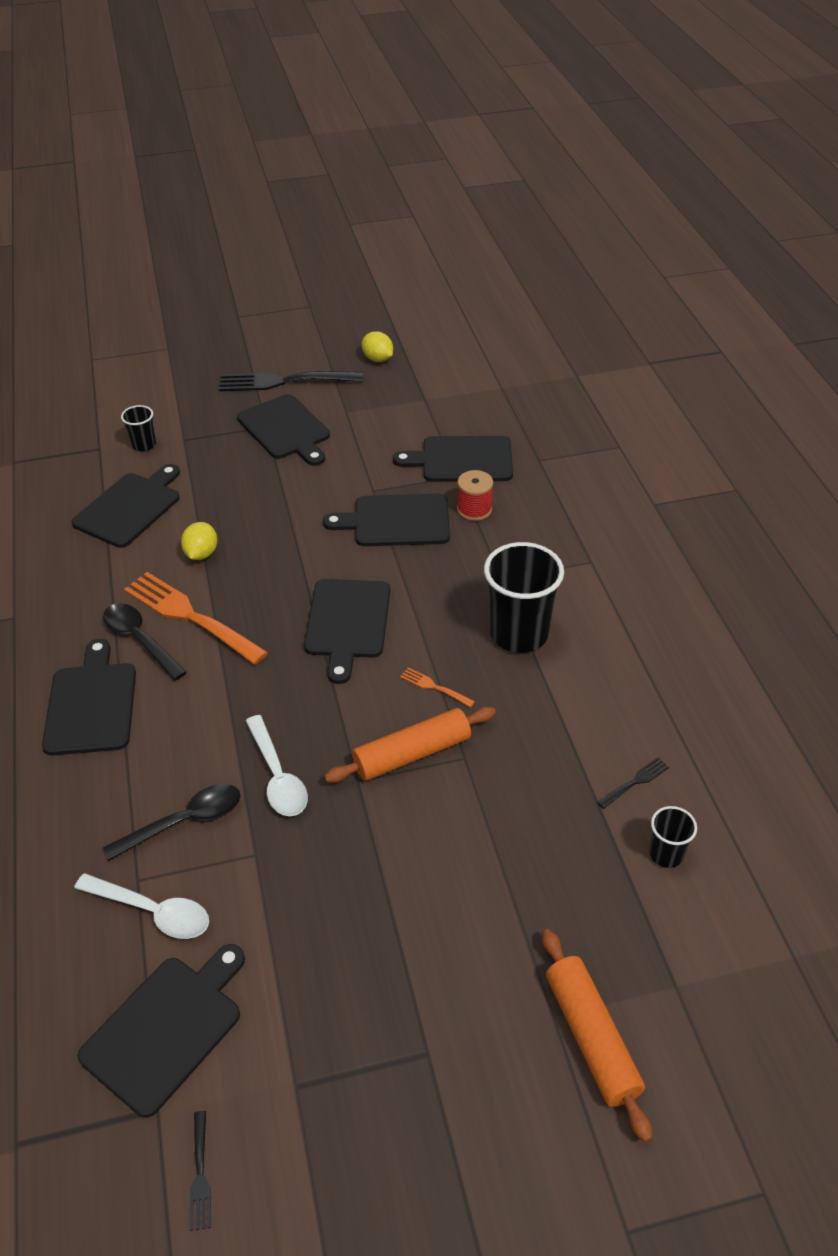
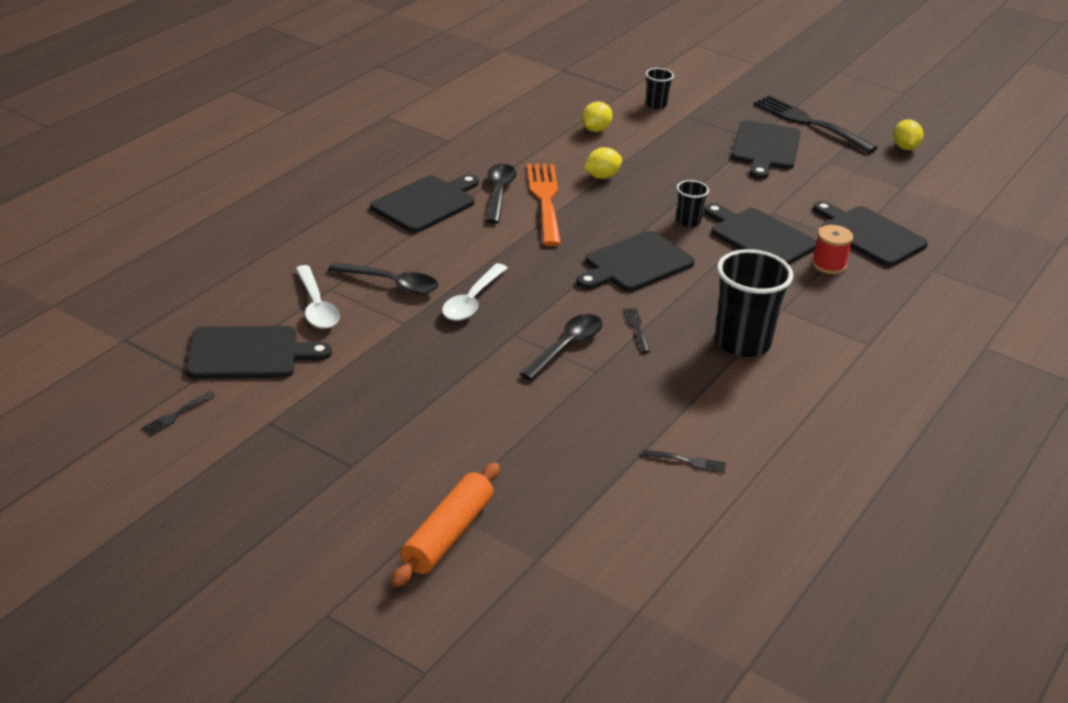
camera: 45 degrees right, 10 degrees down
black cutting board [72,464,180,548] -> yellow lemon [582,101,613,132]
orange rolling pin [324,707,496,783] -> black spoon [520,314,603,381]
orange fork [400,668,475,708] -> black fork [623,308,650,353]
black cup [649,806,697,868] -> black cup moved to [676,180,709,227]

